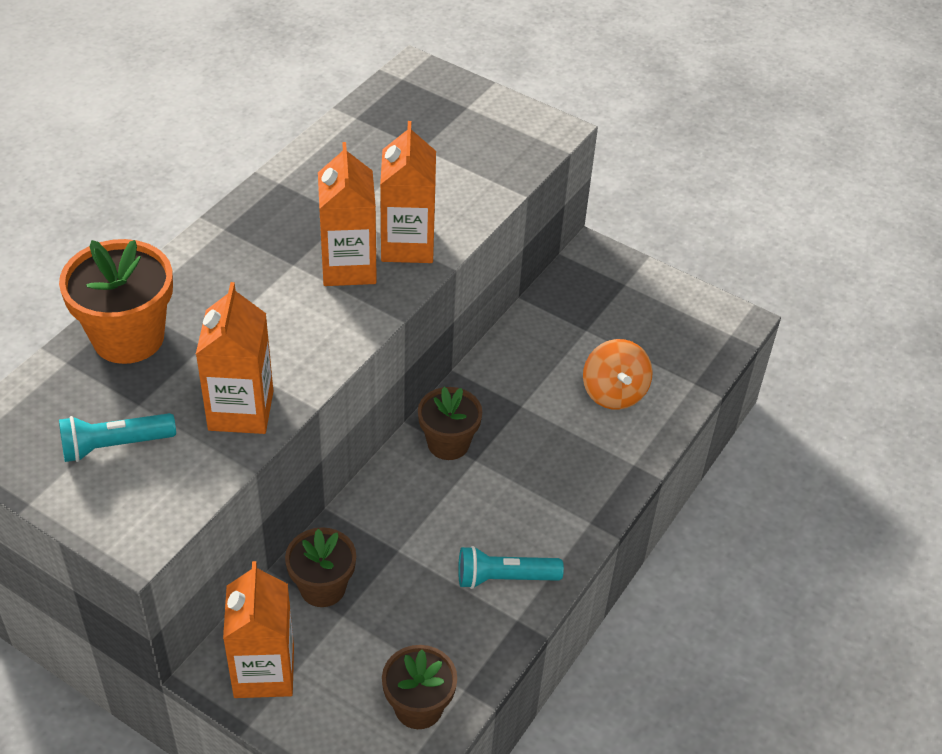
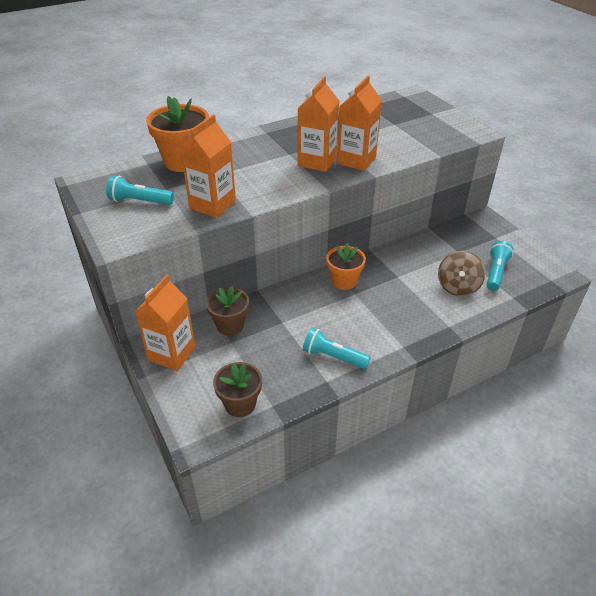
camera: 30 degrees right, 5 degrees down
brown flower pot [418,387,482,460] -> orange flower pot [326,243,366,290]
orange spinning top [583,339,653,410] -> brown spinning top [438,251,485,296]
none -> turquoise flashlight [487,241,513,291]

